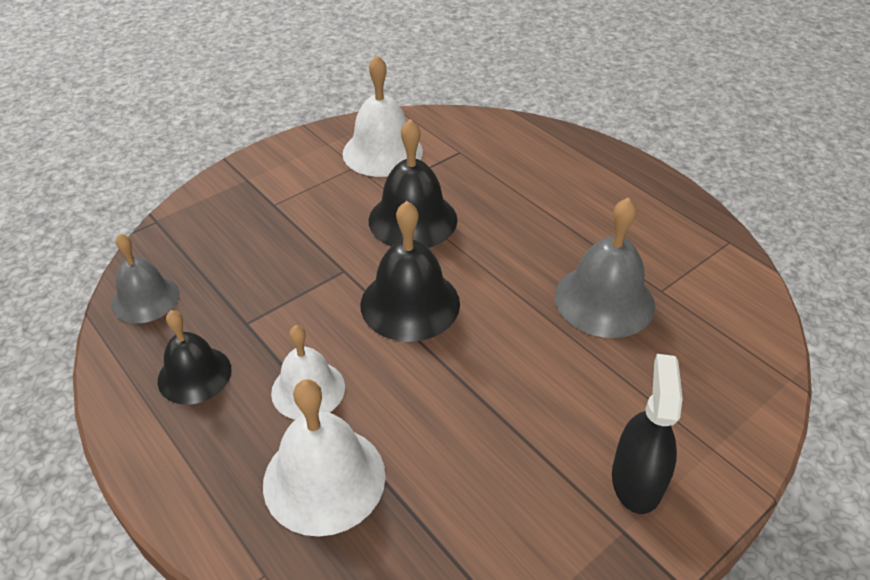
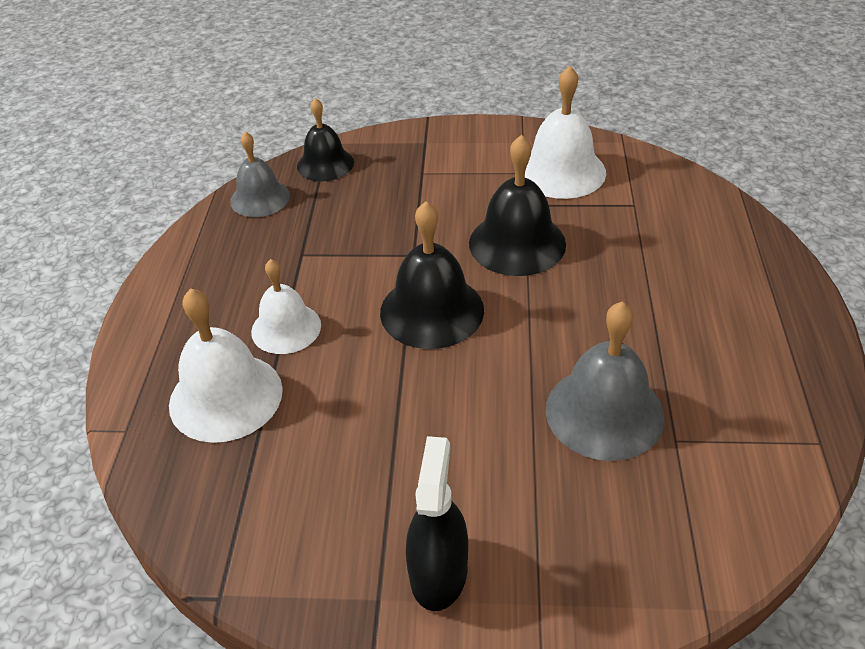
camera: 45 degrees right, 0 degrees up
black bell [158,310,231,404] -> black bell moved to [297,98,354,181]
black spray bottle [612,354,683,514] -> black spray bottle turned 45 degrees counterclockwise [406,436,468,611]

